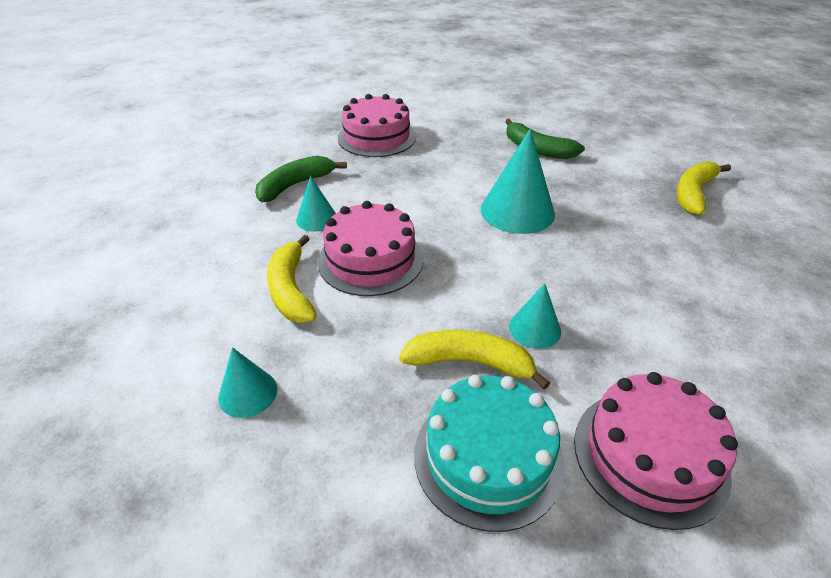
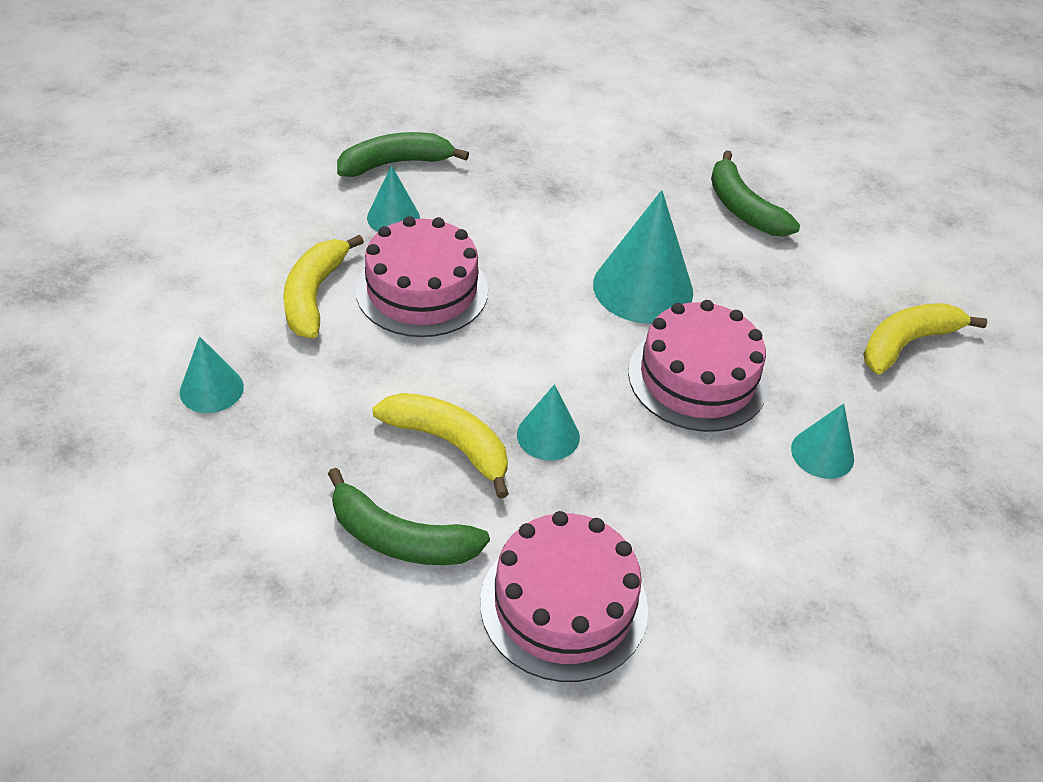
camera: 20 degrees right, 5 degrees up
pink cake [338,94,416,157] -> pink cake moved to [628,300,768,432]
turquoise cake [414,375,565,532] -> green banana [328,468,490,565]
none -> turquoise cone [791,403,854,479]

